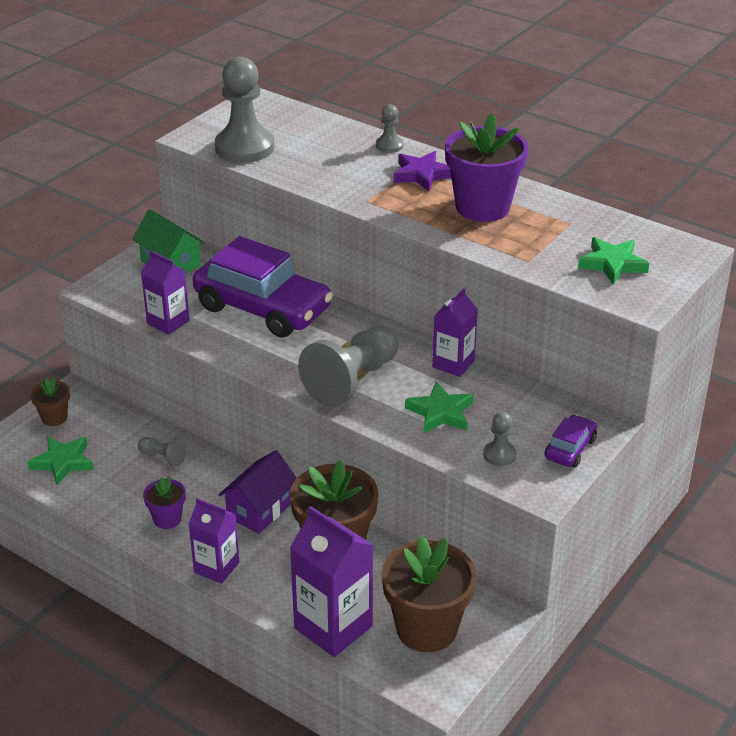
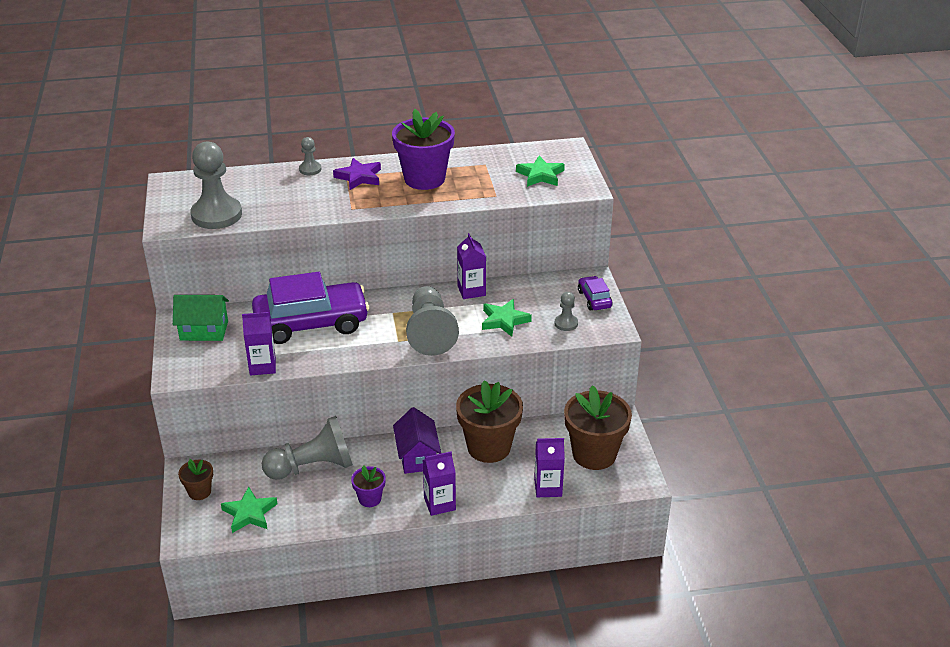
camera: 45 degrees left, 0 degrees up
grey pawn [138,437,187,467] -> grey pawn [262,416,353,480], size x2.14
purple carton [290,506,374,657] -> purple carton [534,438,565,497], size x0.62

